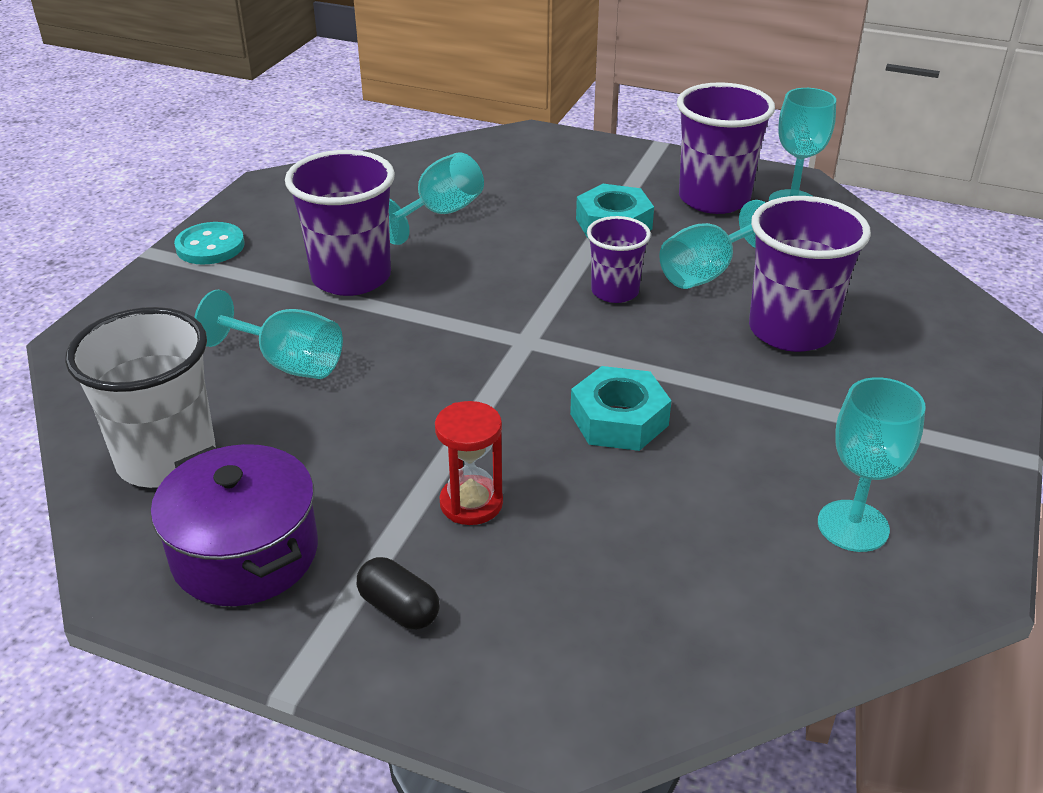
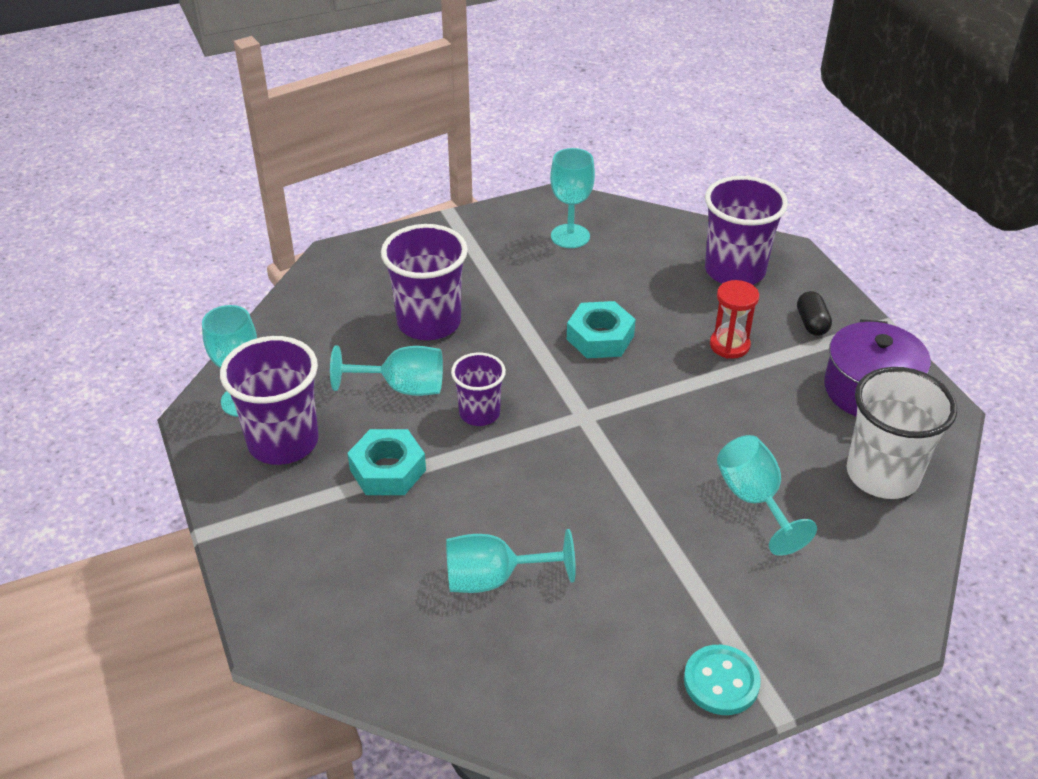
camera: 135 degrees left, 5 degrees up
purple cup [285,150,395,296] -> purple cup moved to [705,176,788,285]

